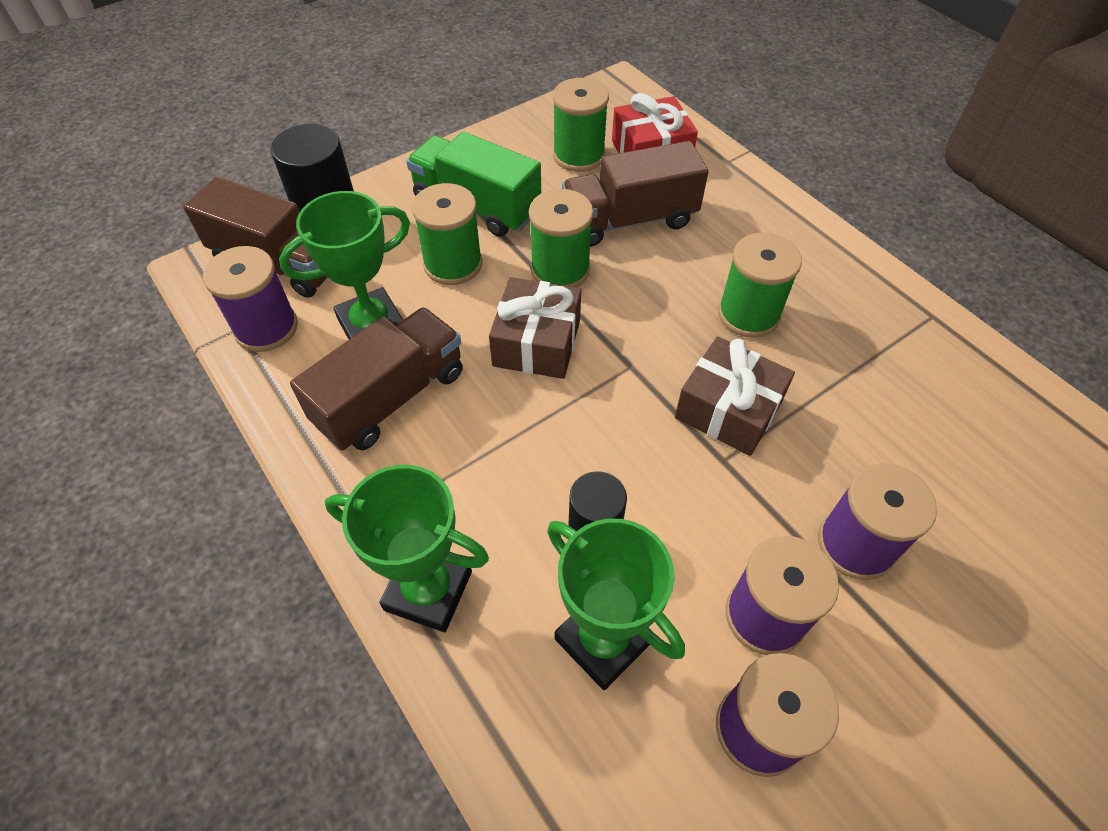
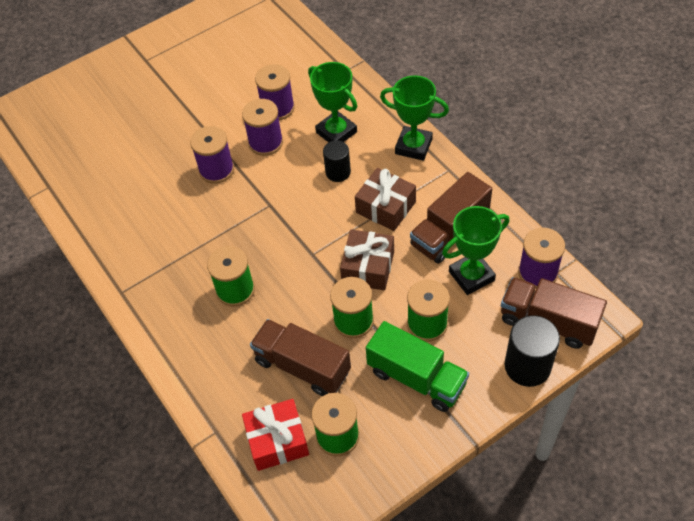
camera: 175 degrees left, 0 degrees up
brown truck [562,141,709,247] -> brown truck turned 135 degrees counterclockwise [250,319,351,396]
brown gift [675,336,795,456] -> brown gift moved to [355,168,416,231]

